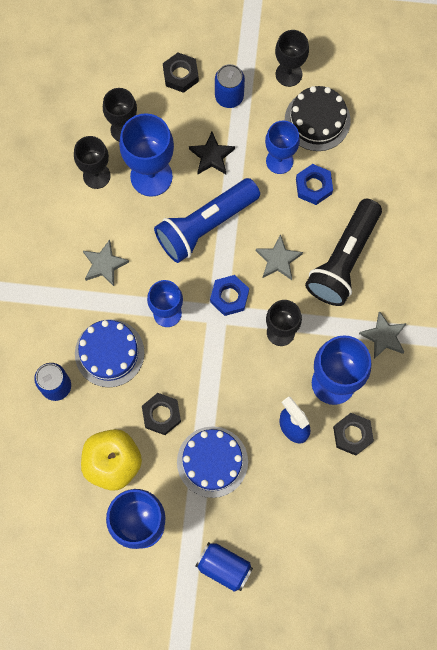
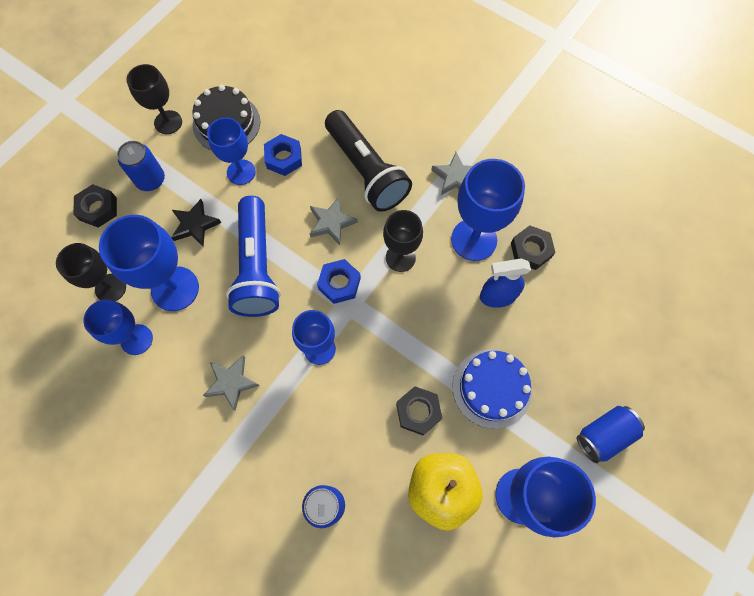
camera: 60 degrees left, 5 degrees down
black goblet [74,136,111,189] -> blue goblet [83,299,153,355]
blue cake [75,319,145,387] -> none

